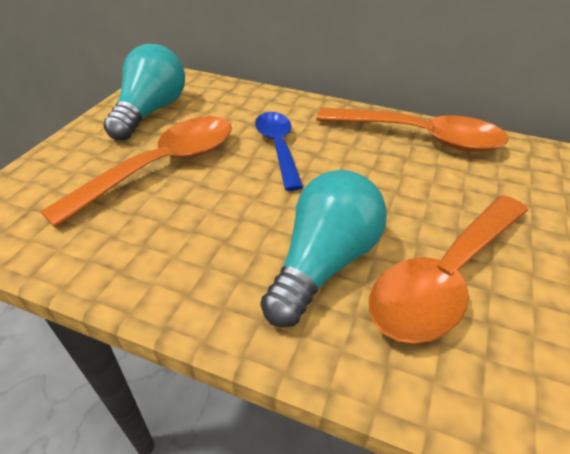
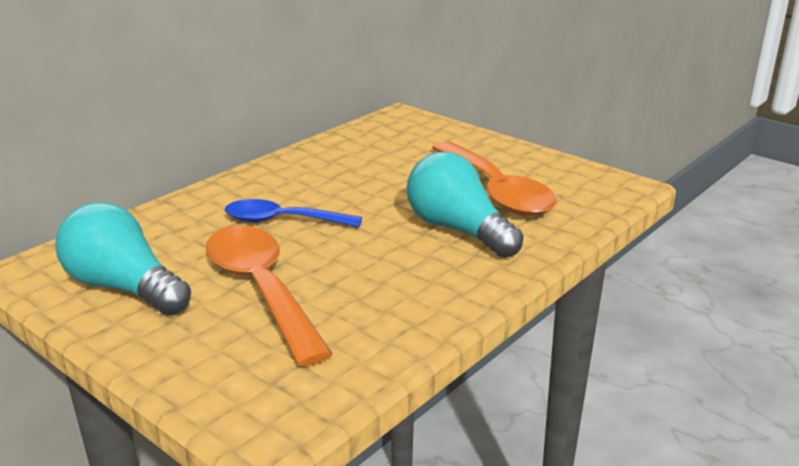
camera: 70 degrees left, 15 degrees down
orange spoon [316,107,509,152] -> none

